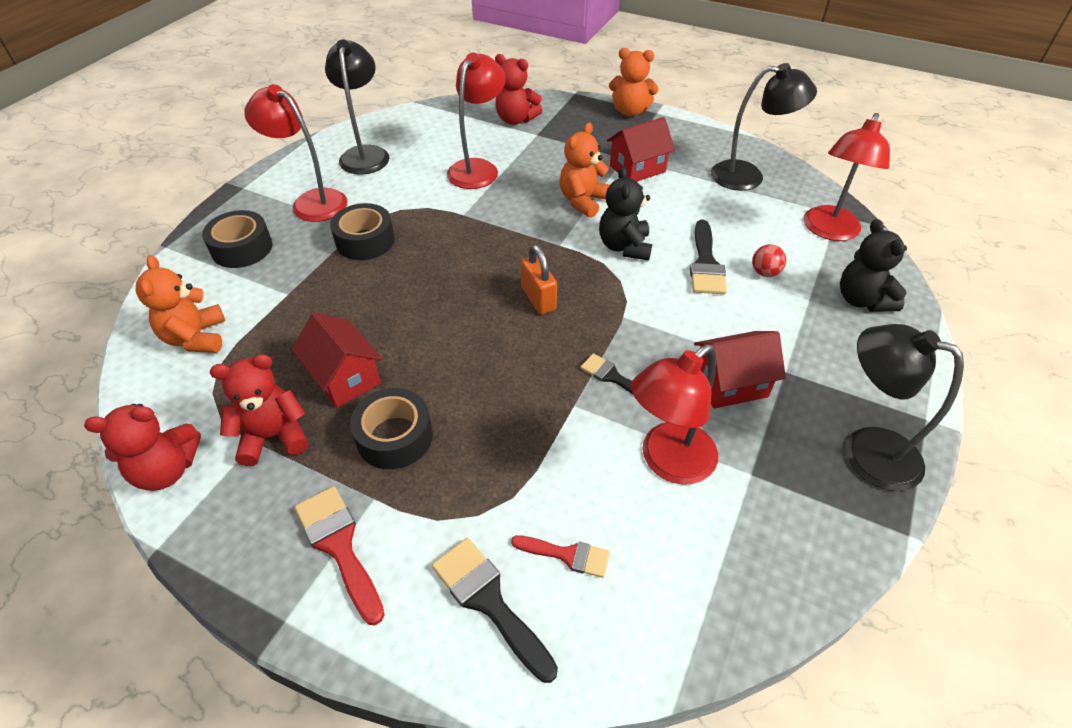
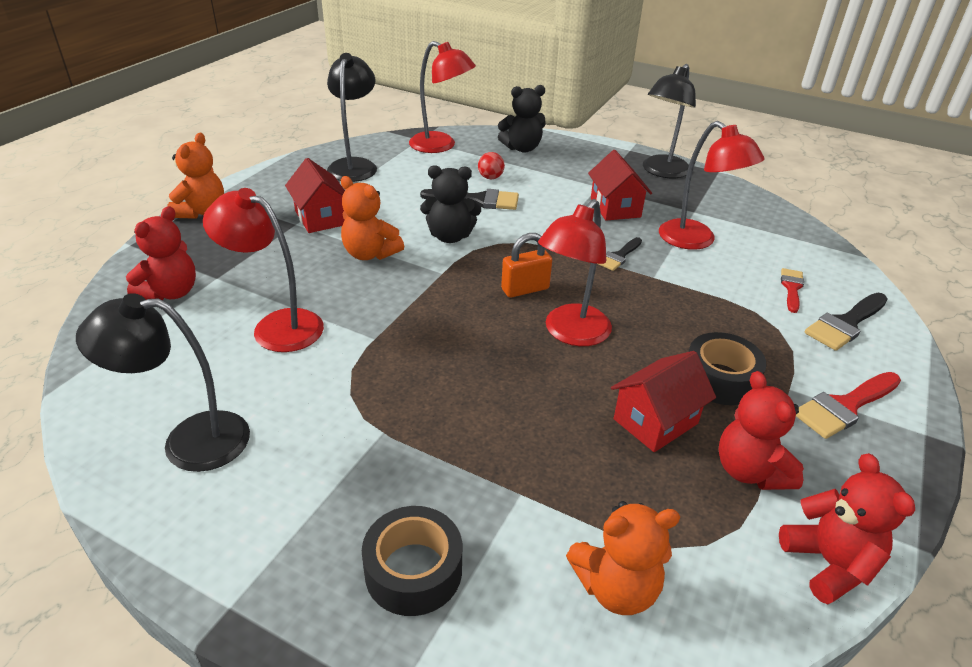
camera: 90 degrees left, 10 degrees down
red lamp [244,84,348,222] -> red lamp moved to [538,199,612,346]
black tape [330,203,395,260] -> none

